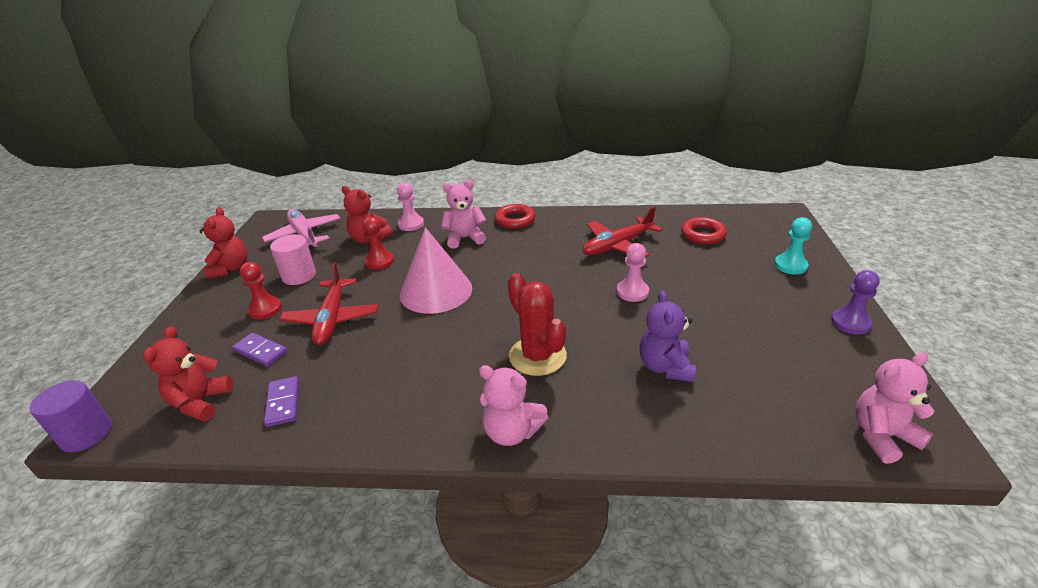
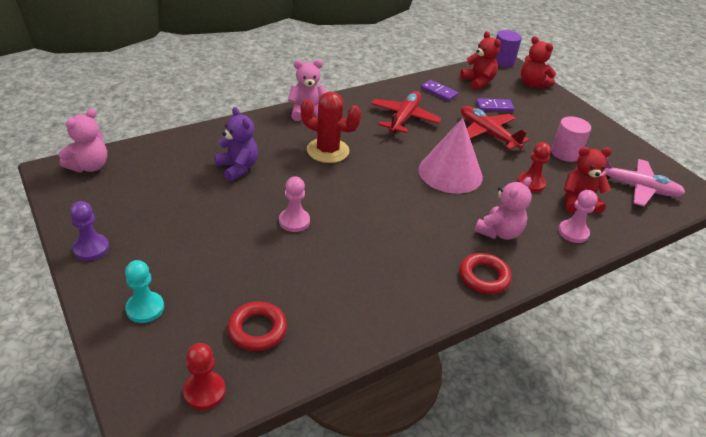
camera: 140 degrees right, 5 degrees up
red teddy bear [200,207,248,279] -> red teddy bear moved to [521,36,556,88]
red pawn [240,262,282,319] -> red pawn moved to [183,343,226,410]
red plane [583,207,663,257] -> red plane moved to [371,91,442,133]

